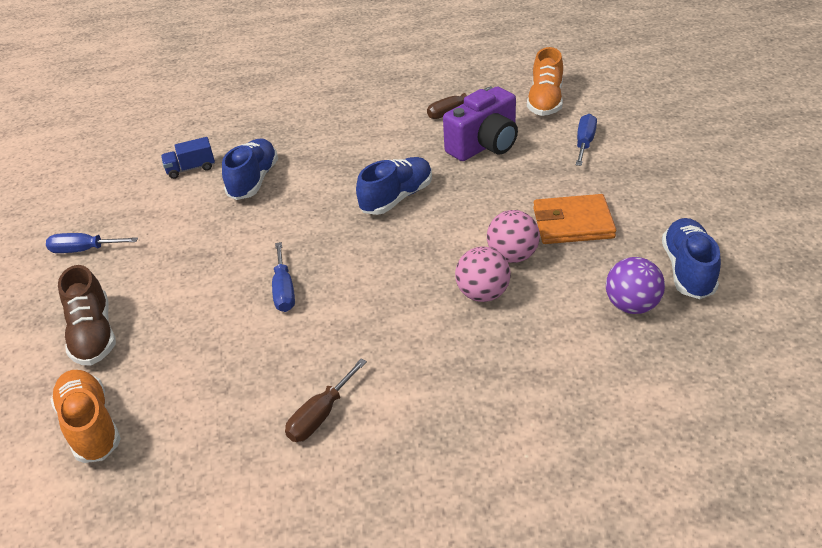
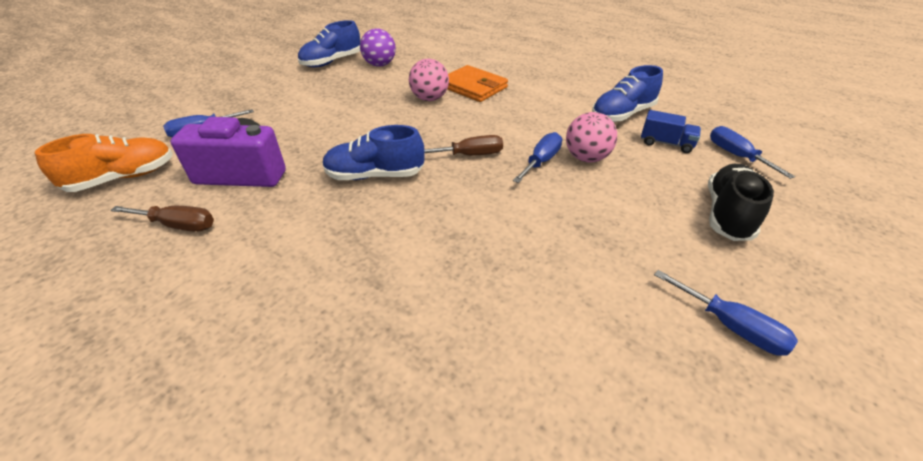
camera: 140 degrees left, 0 degrees up
orange shoe [50,370,121,463] -> blue screwdriver [710,126,795,179]
brown shoe [58,265,116,365] -> black shoe [708,163,774,241]
blue truck [161,137,215,179] -> blue truck moved to [641,110,701,153]
blue shoe [222,138,278,200] -> blue shoe moved to [592,65,663,122]
brown screwdriver [285,359,367,442] -> brown screwdriver moved to [425,135,503,156]
pink ball [487,210,540,263] -> pink ball moved to [566,112,617,163]
orange wallet [533,194,616,244] -> orange wallet moved to [447,65,508,102]

